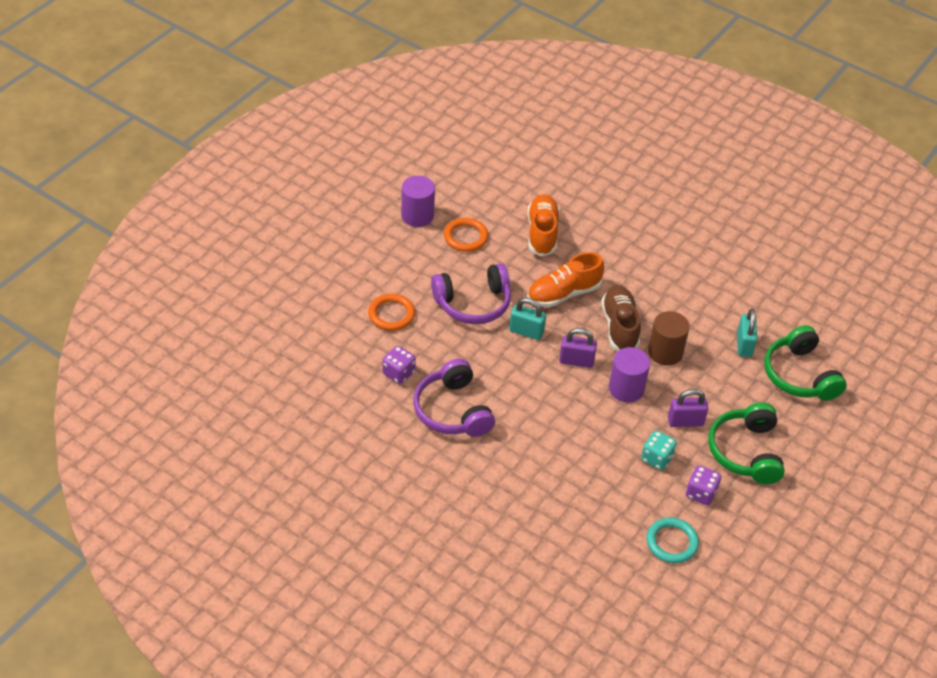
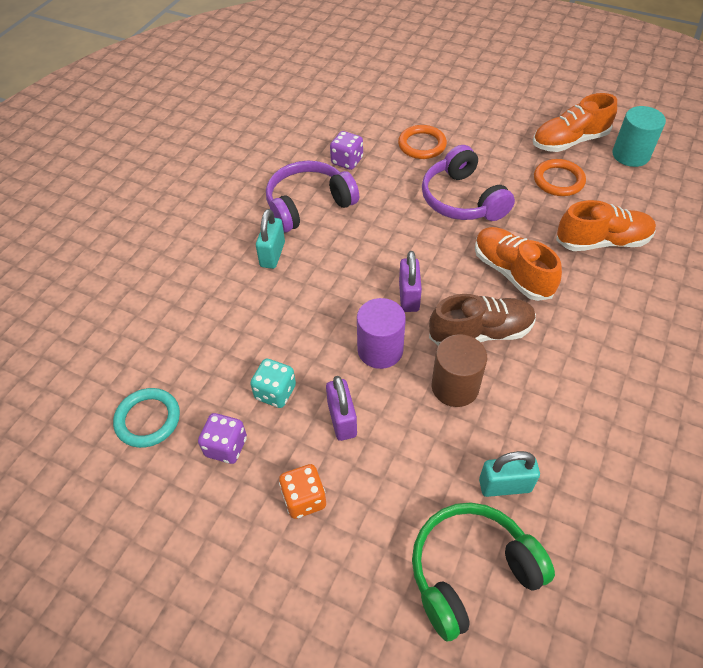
camera: 85 degrees right, 5 degrees up
purple cylinder [401,176,435,227] -> orange shoe [533,93,617,152]
turquoise padlock [509,298,546,340] -> turquoise padlock moved to [256,209,285,269]
green headphones [708,402,785,484] -> orange dice [279,464,326,519]
none -> turquoise cylinder [612,106,666,167]

